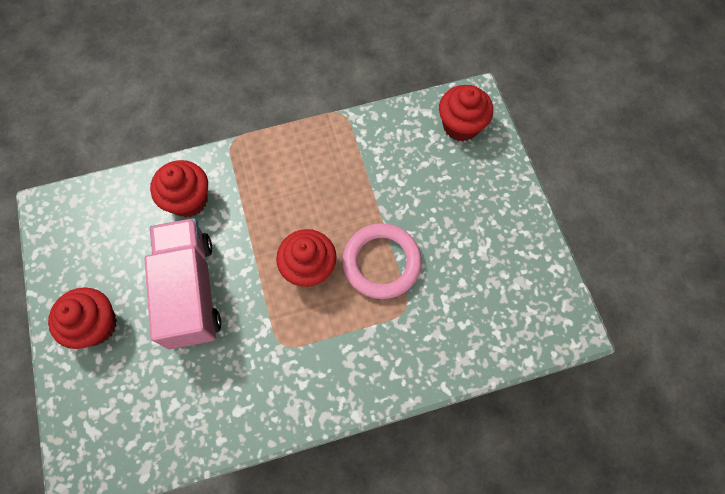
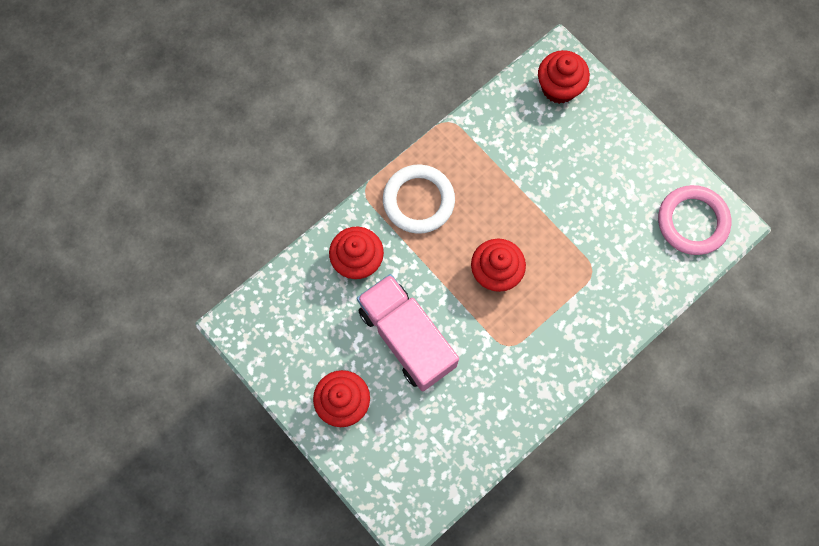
camera: 25 degrees left, 5 degrees up
pink ring [342,223,422,299] -> pink ring moved to [658,185,732,255]
none -> white ring [383,164,455,234]

